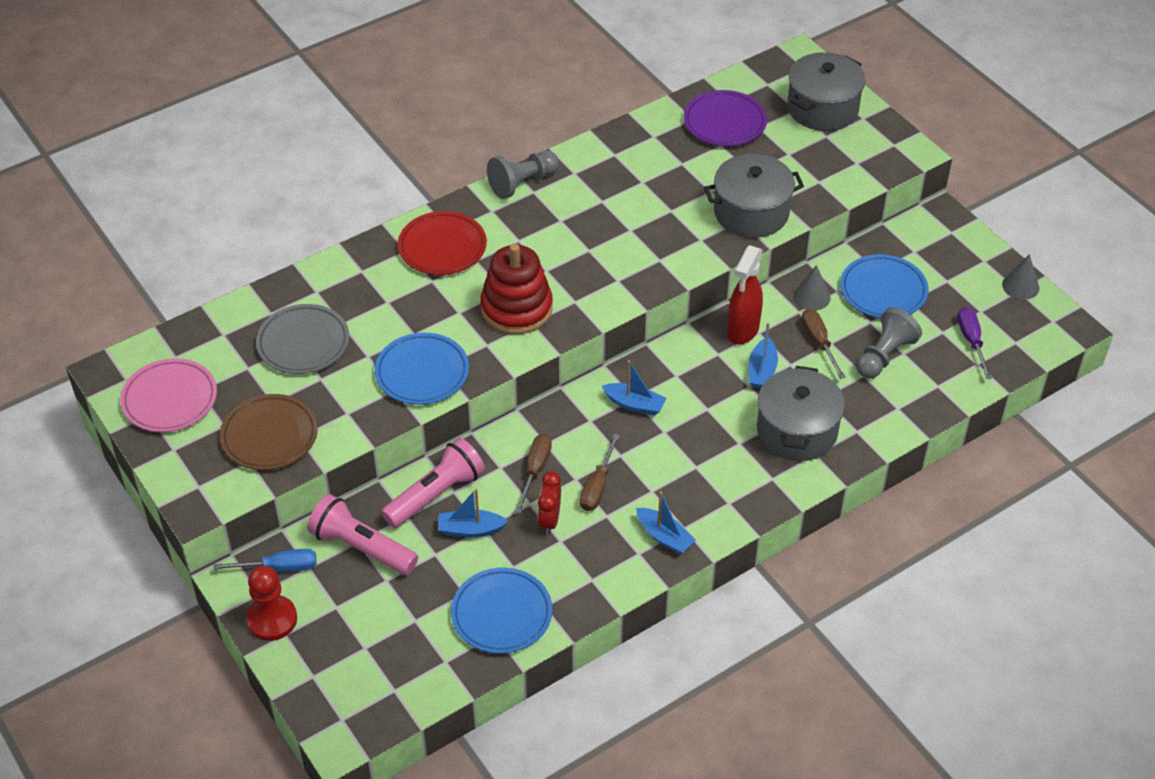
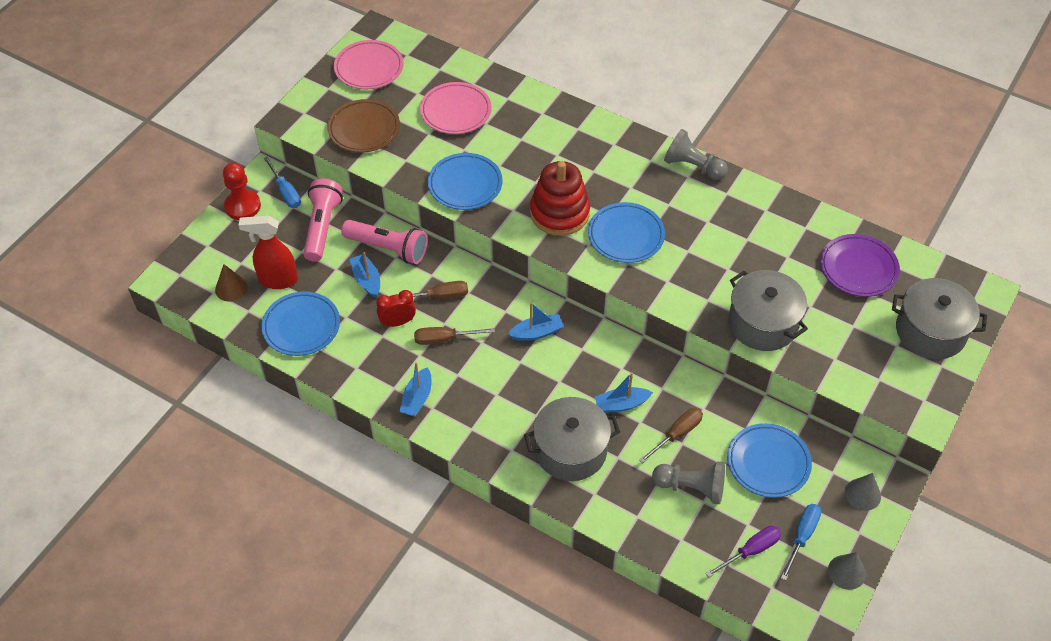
camera: 65 degrees right, 5 degrees up
grey plate [256,304,349,374] -> pink plate [420,82,492,134]
red plate [398,211,487,275] -> none
blue boat [602,360,666,416] -> blue boat turned 105 degrees counterclockwise [508,302,564,341]
red spray bottle [727,245,763,345] -> red spray bottle moved to [239,216,298,289]
grey cone [793,265,830,311] -> grey cone moved to [845,473,881,511]
none -> brown cone [215,264,248,302]
none -> blue plate [588,202,665,263]
none -> blue screwdriver [781,504,821,581]

